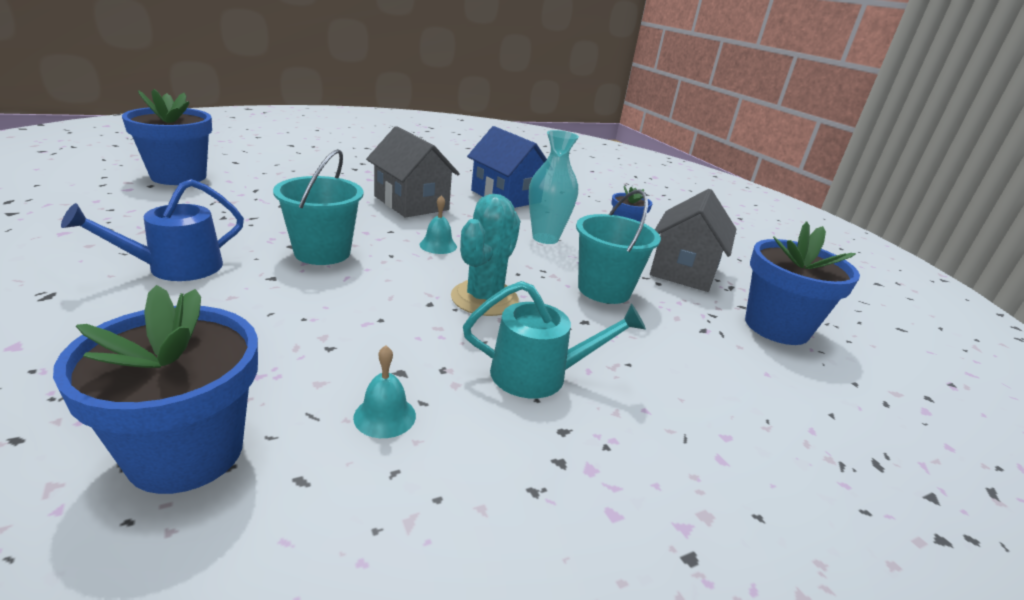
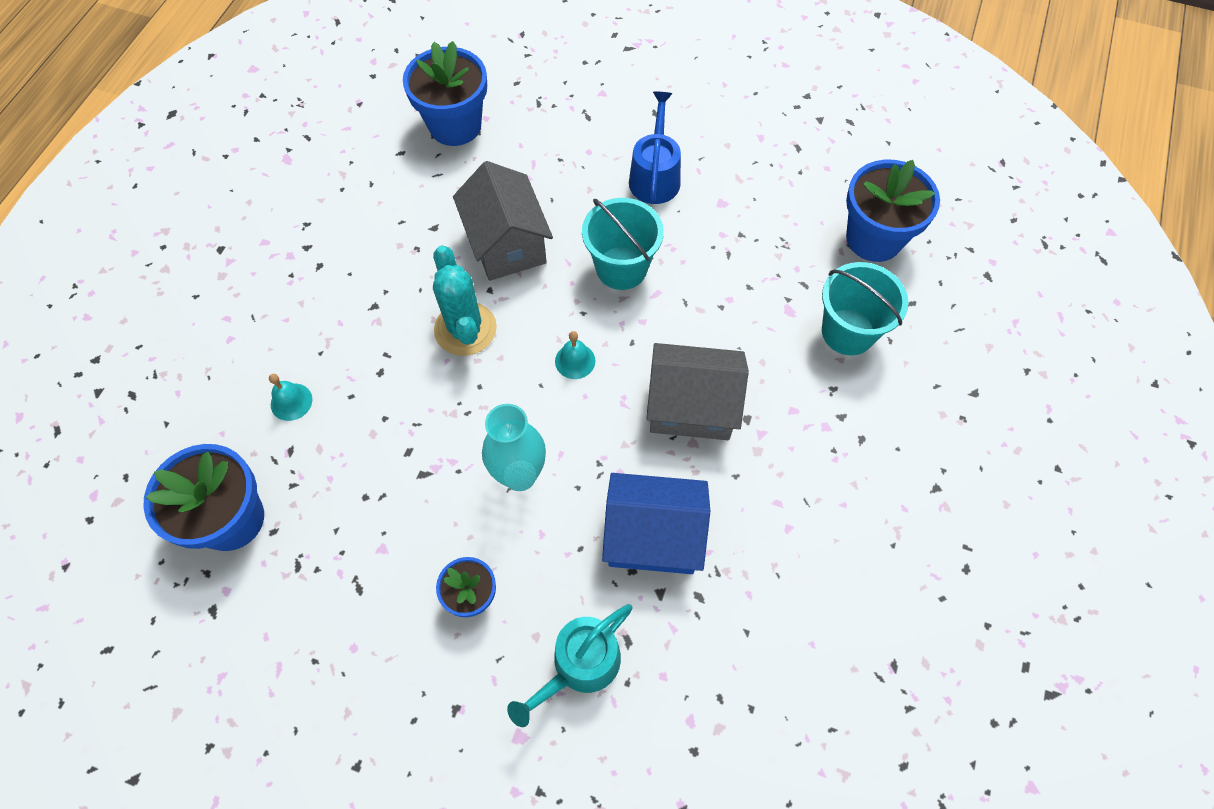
camera: 140 degrees right, 35 degrees up
turquoise bell [353,345,416,438] -> turquoise bell moved to [269,374,313,421]
turquoise watering can [463,281,646,398] -> turquoise watering can moved to [507,604,633,727]
turquoise bucket [576,189,661,304] -> turquoise bucket moved to [822,262,909,355]
grey house [650,189,736,292] -> grey house moved to [453,161,553,281]

